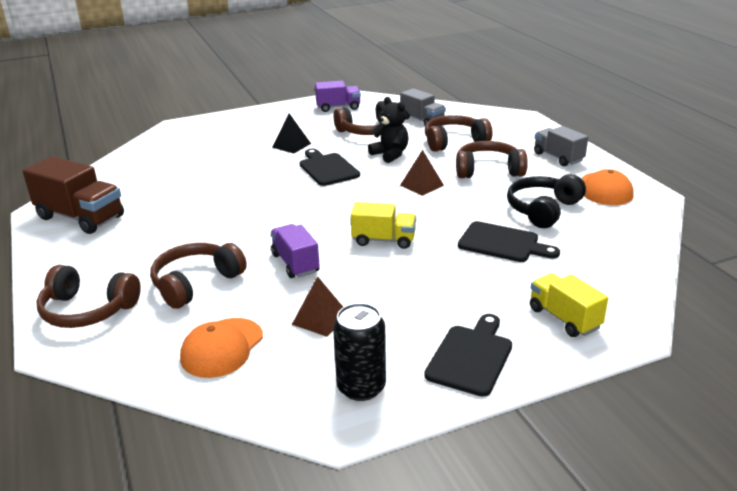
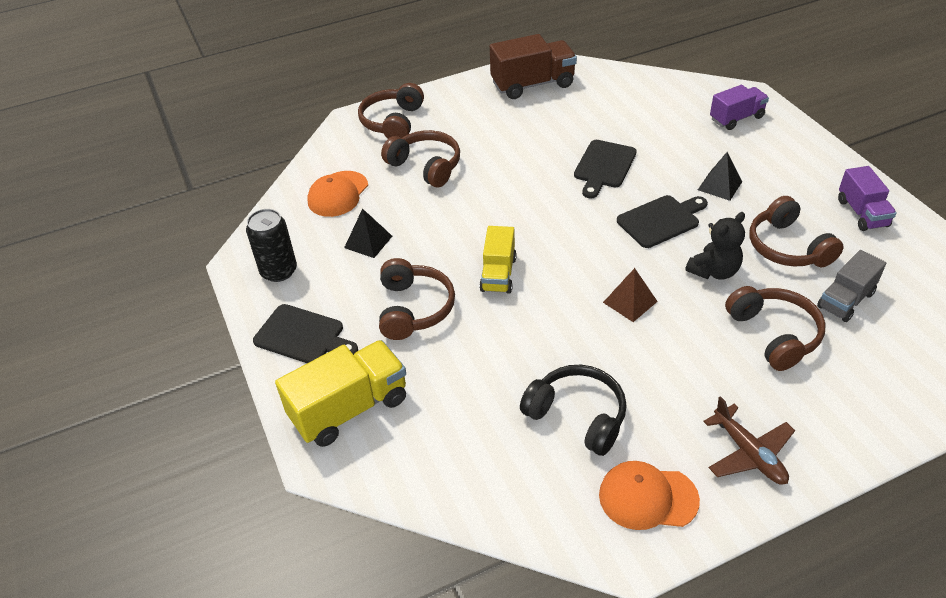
camera: 90 degrees right, 15 degrees up
brown truck [23,156,124,234] -> brown truck turned 135 degrees counterclockwise [490,34,577,99]
orange cap [180,318,263,378] -> orange cap turned 90 degrees counterclockwise [307,171,368,217]
purple truck [271,224,320,278] -> purple truck moved to [710,85,769,130]
brown pyramid [292,276,343,337] -> black pyramid [344,208,392,258]
brown headphones [456,141,528,178] -> brown headphones moved to [379,258,455,340]
black cutting board [458,221,560,262] -> black cutting board moved to [574,140,637,198]
yellow truck [530,273,608,337] -> yellow truck [275,340,406,447], size x1.57
grey truck [534,126,588,166] -> brown plane [703,396,795,484]

